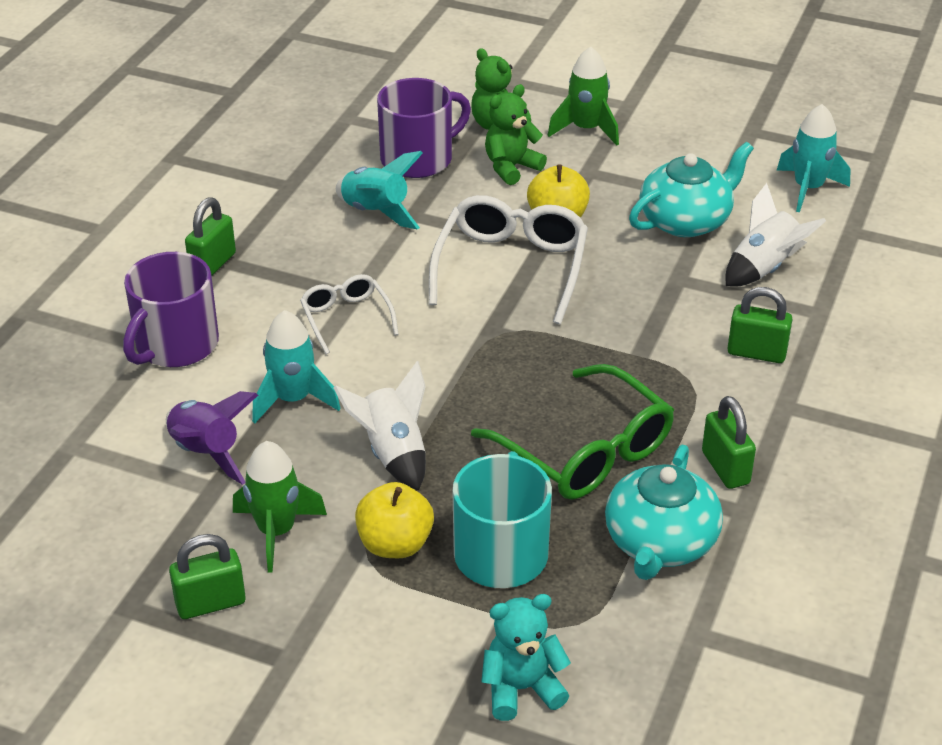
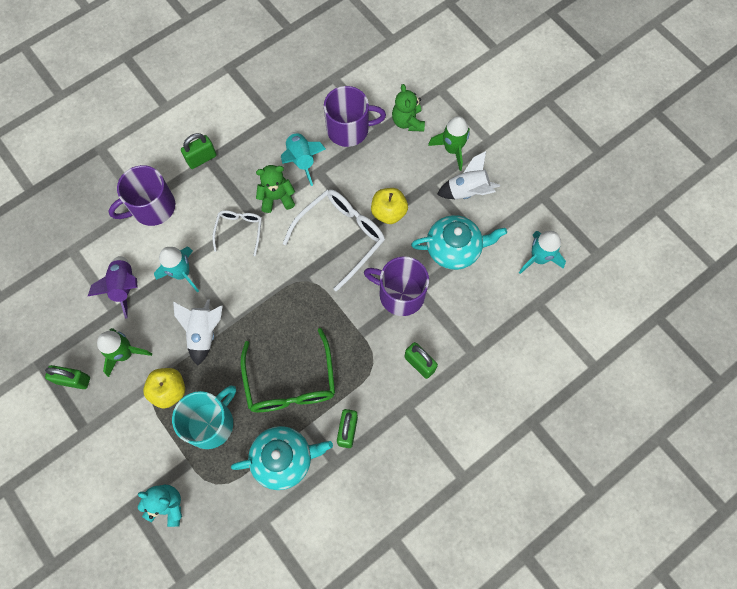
camera: 30 degrees right, 30 degrees up
green teddy bear [485,84,547,185] -> green teddy bear moved to [256,165,295,213]
turquoise teapot [605,445,723,580] -> turquoise teapot turned 150 degrees counterclockwise [231,426,333,490]
white rocket [726,183,826,287] -> white rocket moved to [437,151,500,199]
none -> purple mug [364,256,429,316]

